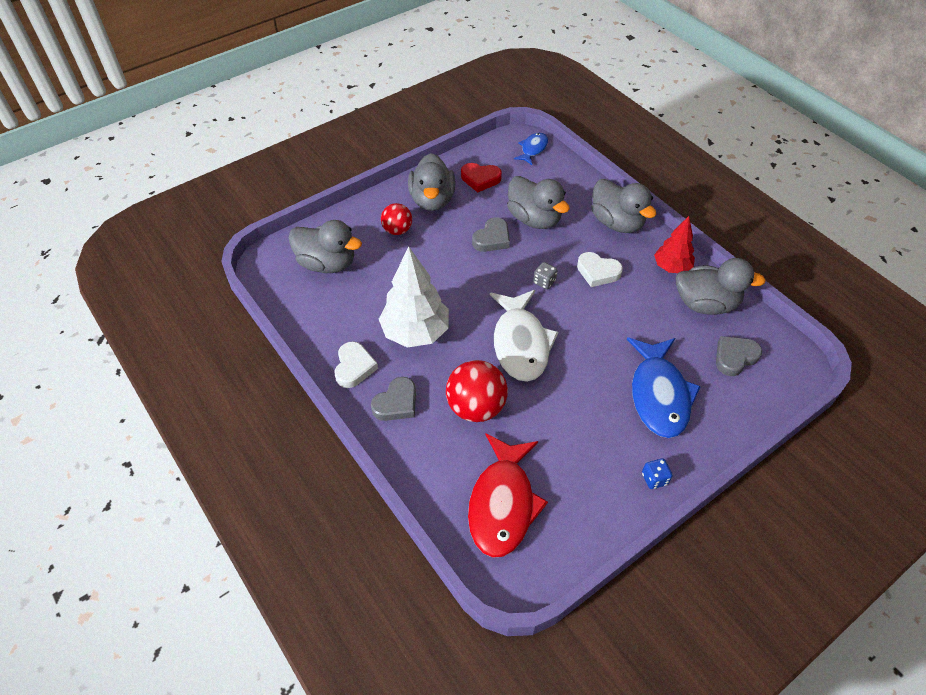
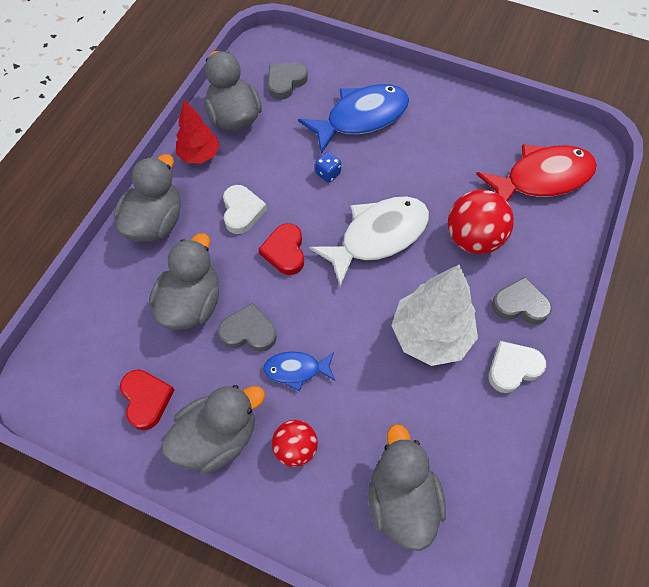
camera: 120 degrees left, 10 degrees up
blue fish [514,133,548,165] -> blue fish moved to [263,351,335,391]
grey dice [533,262,557,289] -> red heart [259,223,304,275]
blue dice [642,458,672,489] -> blue dice moved to [315,152,341,183]
grey heart [716,336,762,376] -> grey heart turned 105 degrees clockwise [268,62,308,100]

